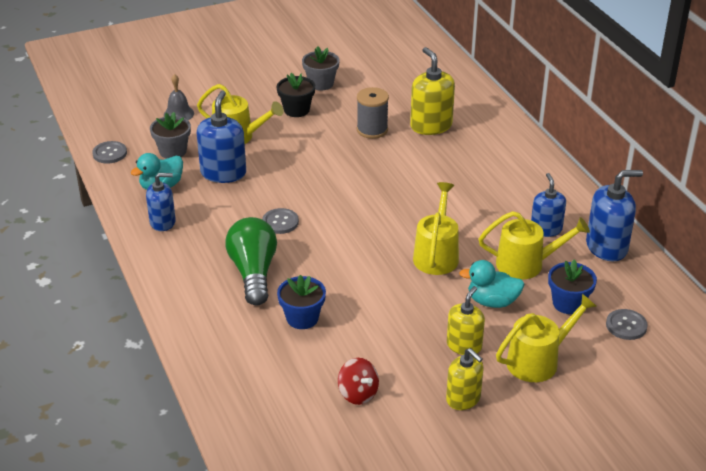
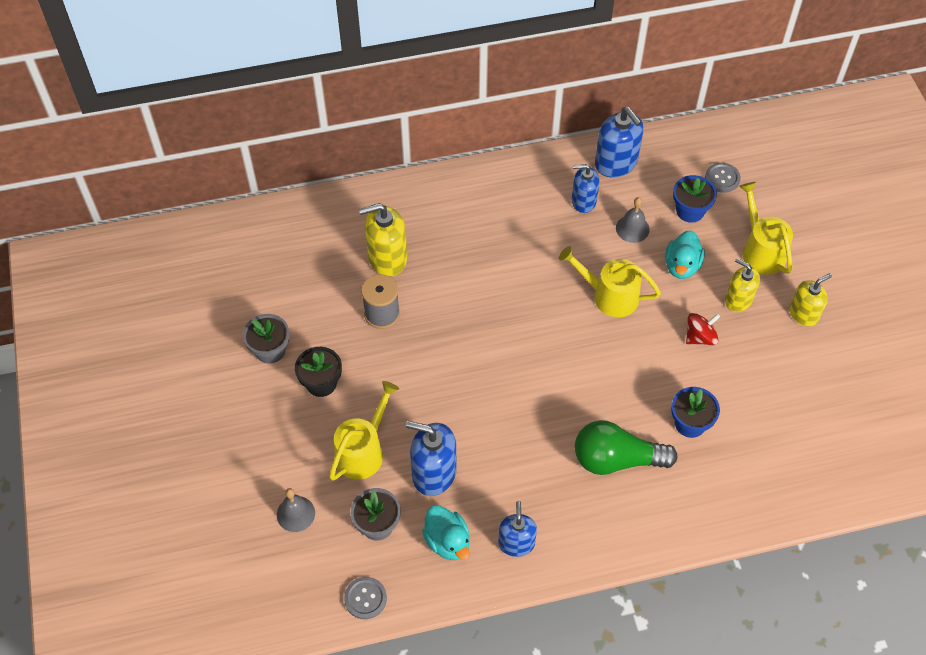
camera: 80 degrees left, 20 degrees up
grey button [262,208,299,234] -> none
red spinning top [338,358,379,405] -> red spinning top moved to [686,313,720,345]
yellow watering can [479,211,590,279] -> grey bell [616,197,650,243]
blue soap dispenser [586,170,643,261] -> blue soap dispenser turned 150 degrees clockwise [595,107,644,178]

